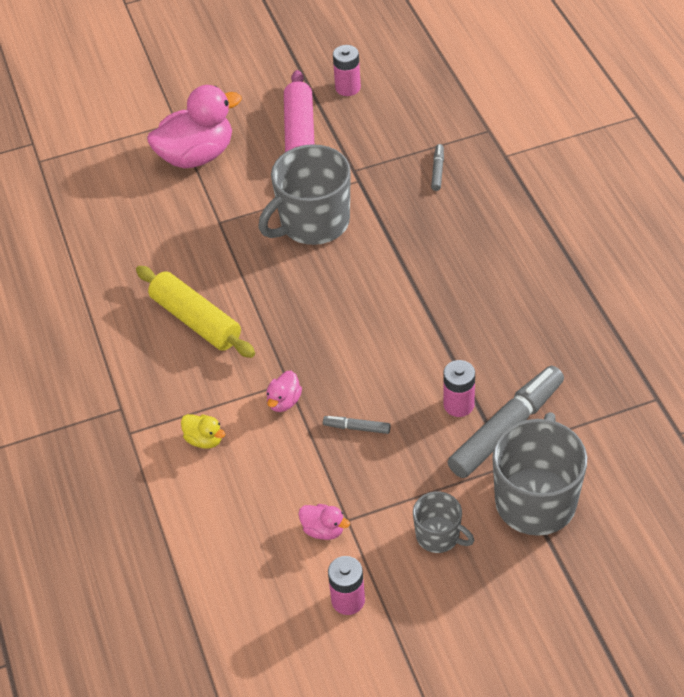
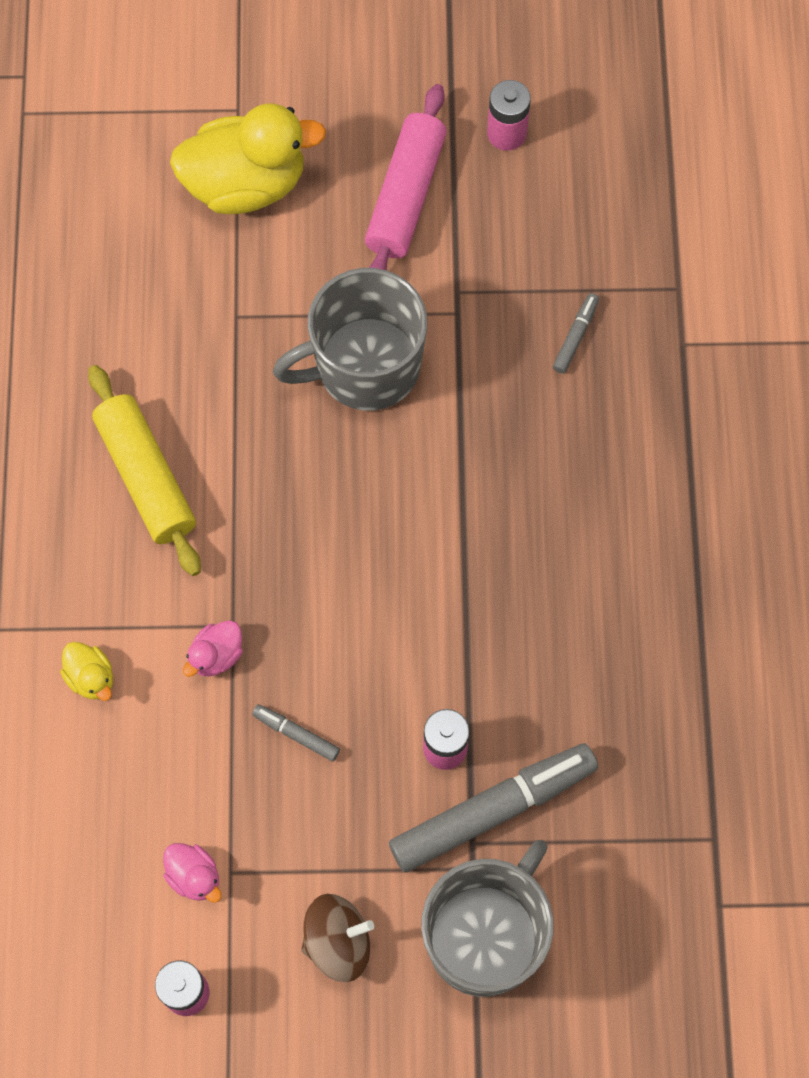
camera: 15 degrees right, 20 degrees up
pink duck [147,85,242,168] -> yellow duck [170,103,326,214]
grey mug [413,491,475,553] -> brown spinning top [301,894,374,982]

